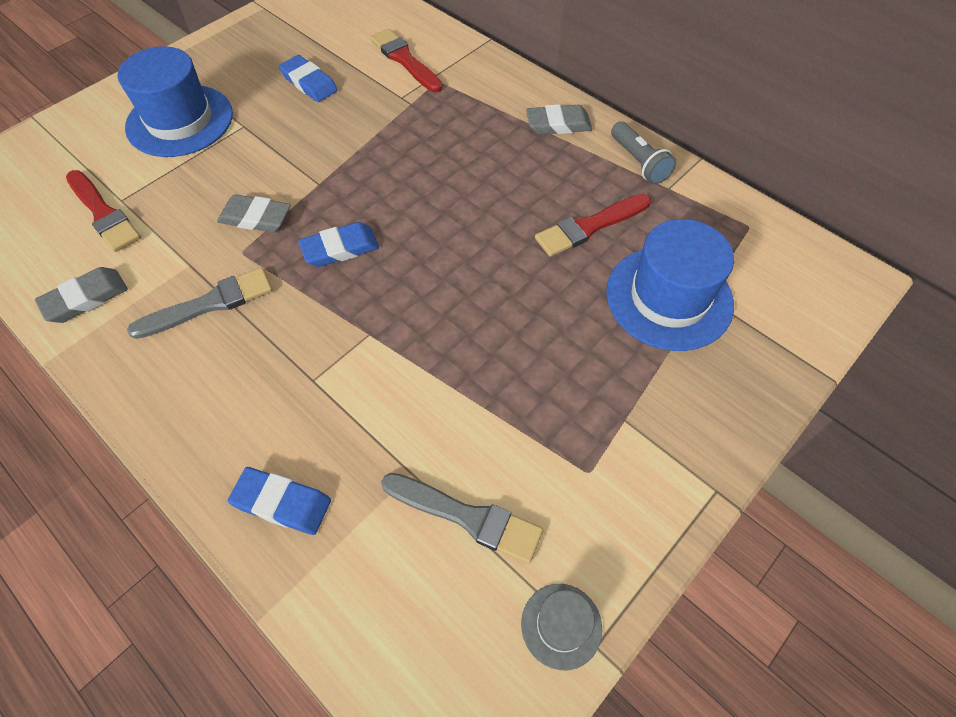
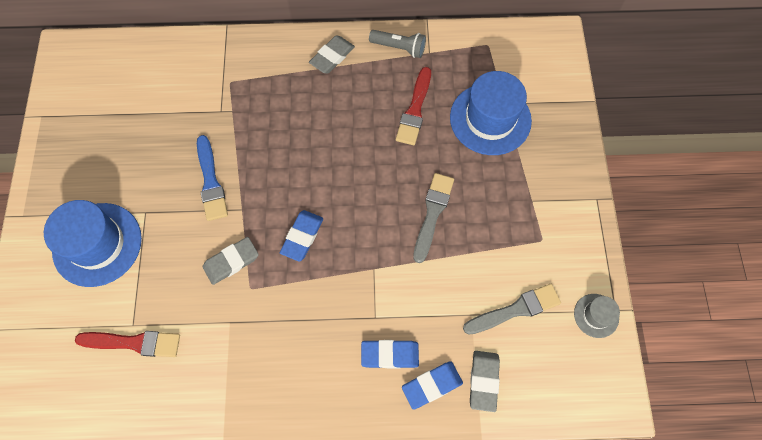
camera: 45 degrees left, 10 degrees up
grey eraser [35,267,128,323] -> grey eraser moved to [470,351,500,412]
grey brush [127,268,273,339] -> grey brush moved to [413,173,454,263]
blue eraser [279,55,338,102] -> blue eraser moved to [361,340,419,369]
red brush [370,28,443,92] -> none
none -> blue brush [197,135,228,221]

